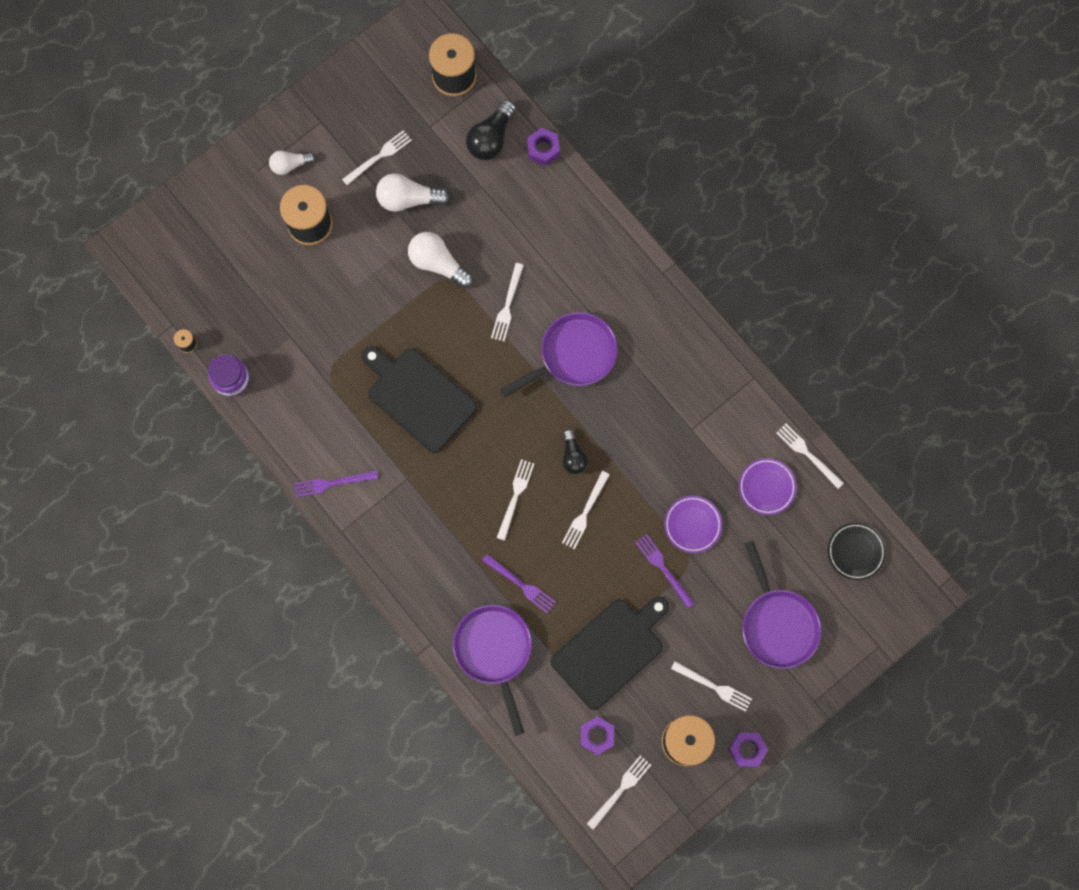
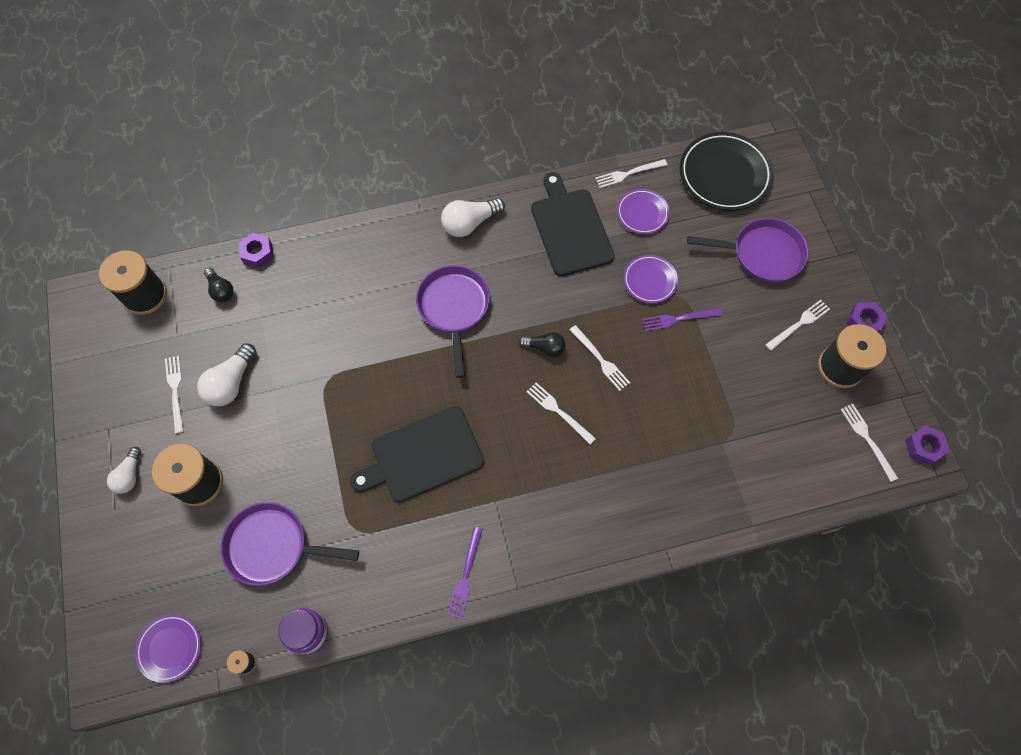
camera: 65 degrees left, 10 degrees down
white light bulb [408,232,473,288] -> white light bulb moved to [441,198,505,237]
purple pan [453,605,532,736] -> purple pan moved to [221,502,359,586]
black light bulb [466,100,516,160] -> black light bulb [204,268,234,302], size x0.64
purple fork [482,554,556,613] -> none
white fork [491,263,524,341] -> none
black cutting board [550,596,669,710] -> black cutting board moved to [531,172,615,276]
purple nut [581,716,614,755] -> purple nut moved to [905,425,949,466]
black plate [828,523,886,580] -> black plate [679,132,774,211], size x1.81
none -> purple plate [135,614,201,683]

